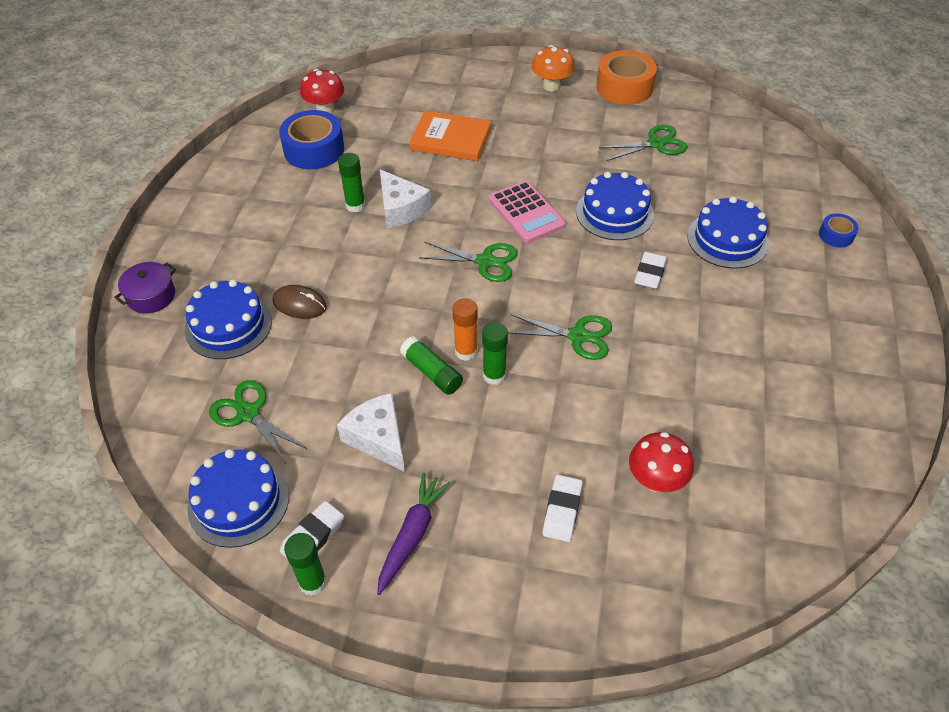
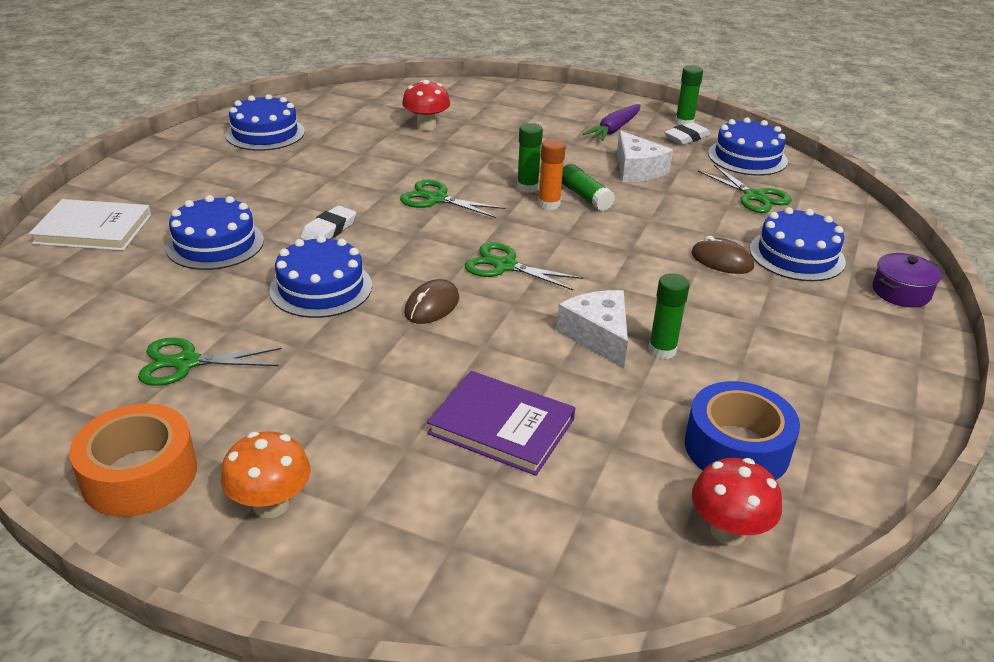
camera: 170 degrees left, 15 degrees down
orange book [409,110,491,161] -> purple book [427,371,575,476]
pink calculator [488,180,566,243] -> brown mouse [404,279,459,324]
white eraser [543,475,583,542] -> none
blue tape [819,214,859,248] -> white book [29,199,151,251]
none -> blue cake [225,94,305,151]

